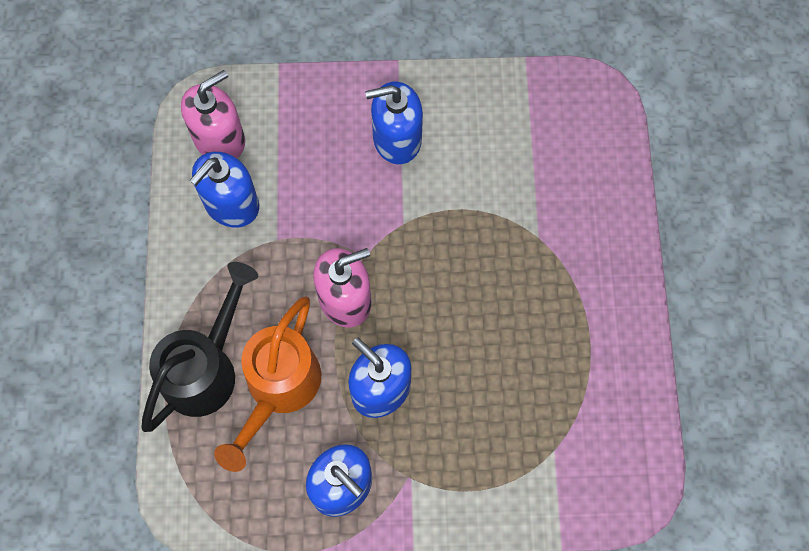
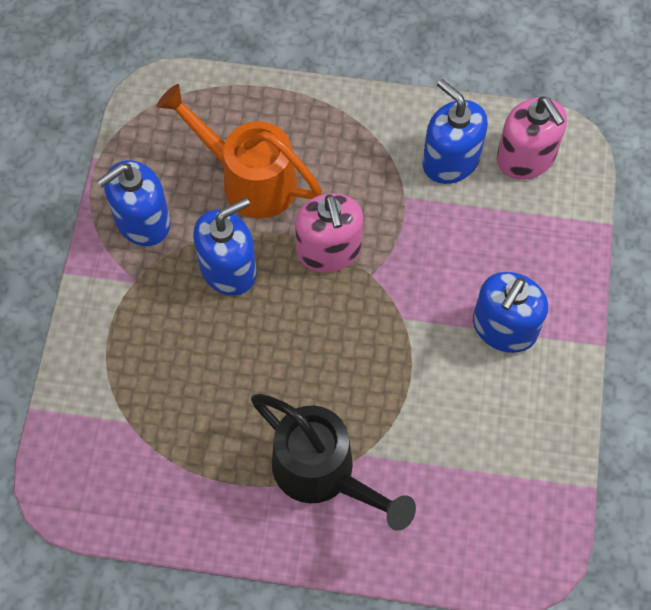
camera: 100 degrees right, 5 degrees down
black watering can [141,262,258,432] -> black watering can moved to [251,394,416,531]
blue soap dispenser [365,81,423,164] -> blue soap dispenser turned 150 degrees counterclockwise [473,272,548,353]

